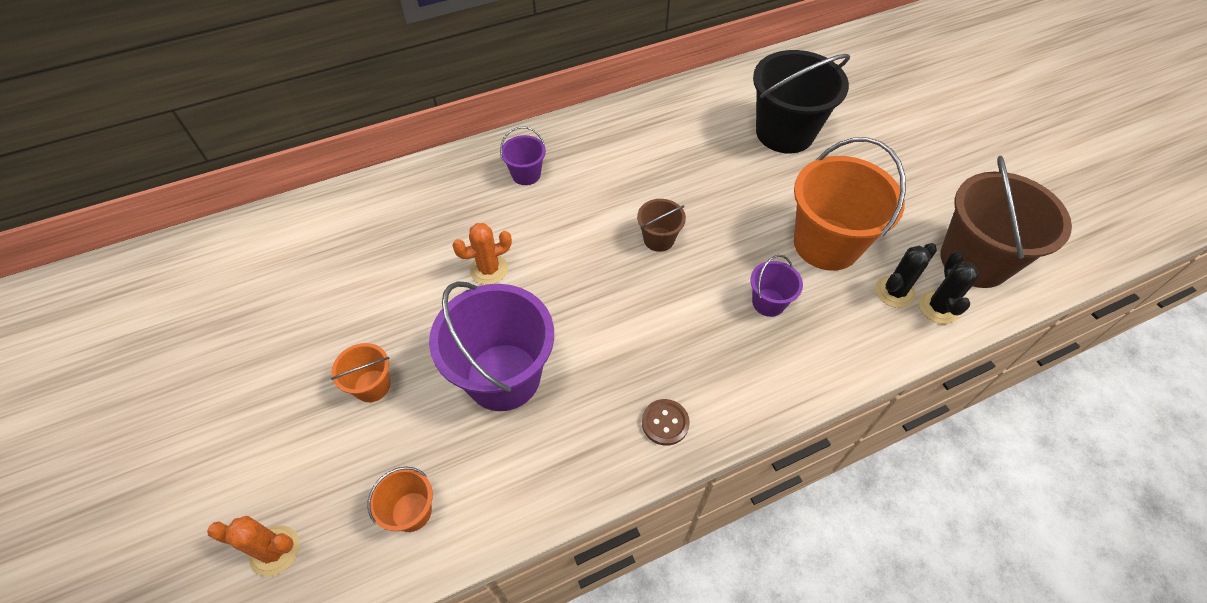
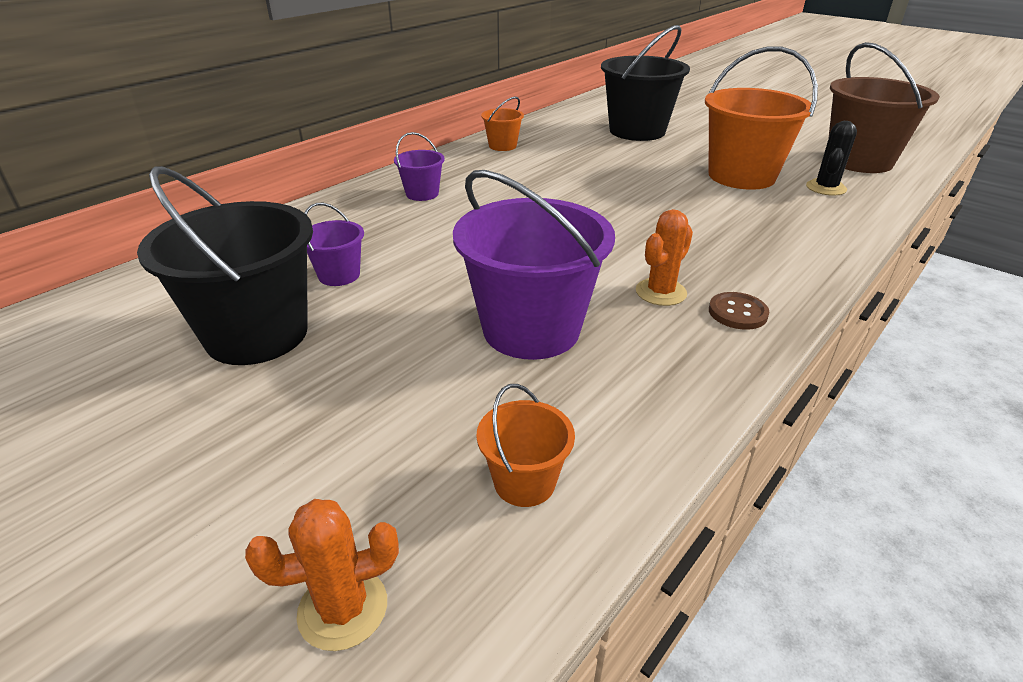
camera: 25 degrees left, 20 degrees down
orange bucket [331,343,390,402] -> orange bucket moved to [481,96,524,151]
orange cactus [452,223,512,285] -> orange cactus moved to [636,209,693,306]
brown bucket [637,199,686,252] -> none
purple bucket [751,255,803,317] -> purple bucket moved to [305,203,364,286]
black cactus [919,251,979,324] -> none
none -> black bucket [137,166,313,365]

